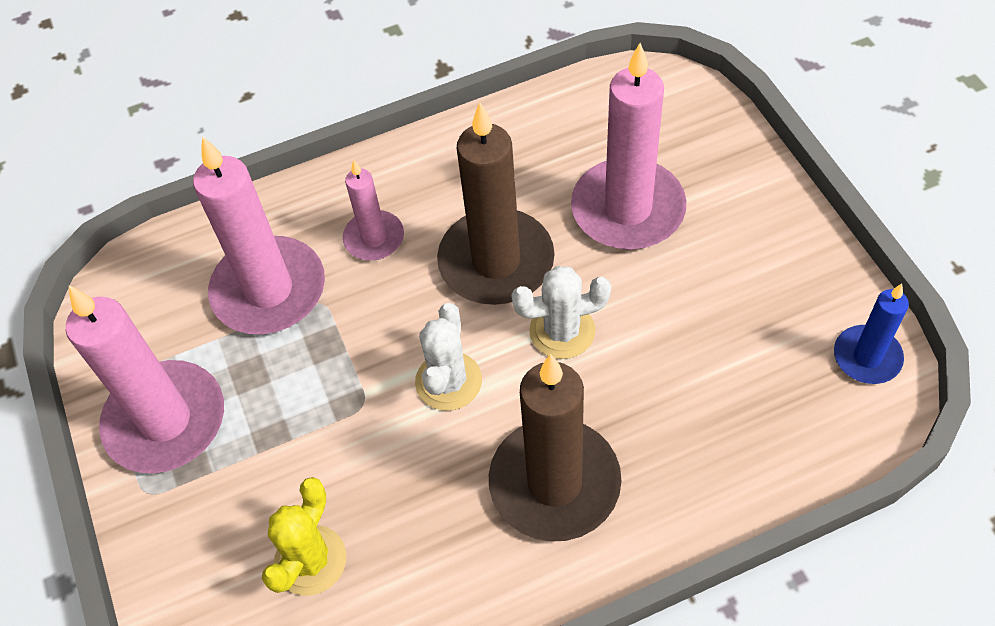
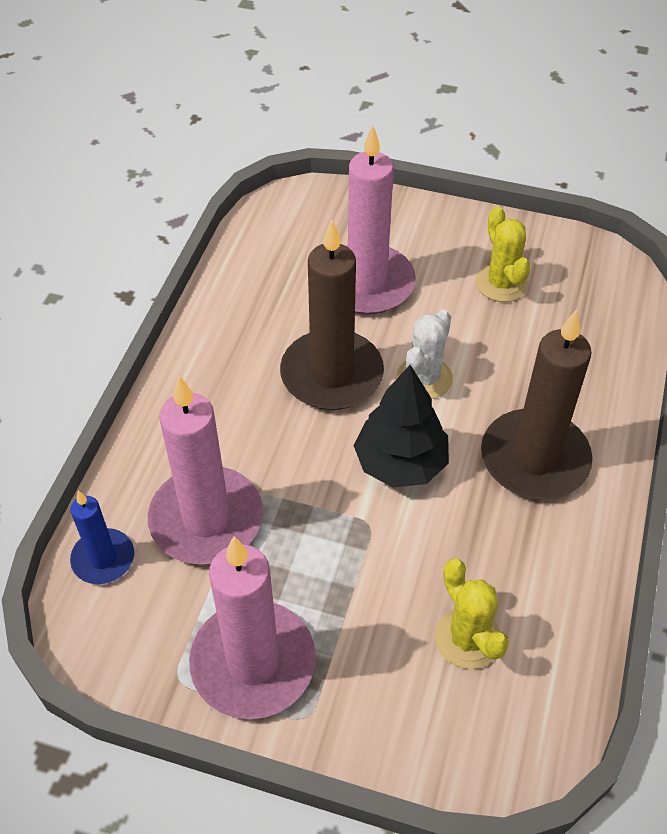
camera: 55 degrees left, 5 degrees down
pink candle [343,159,404,260] -> none
white cactus [415,303,482,411] -> black tree [353,365,449,488]
blue candle [834,284,909,384] -> blue candle moved to [70,490,134,584]
none -> yellow cactus [476,206,531,302]

